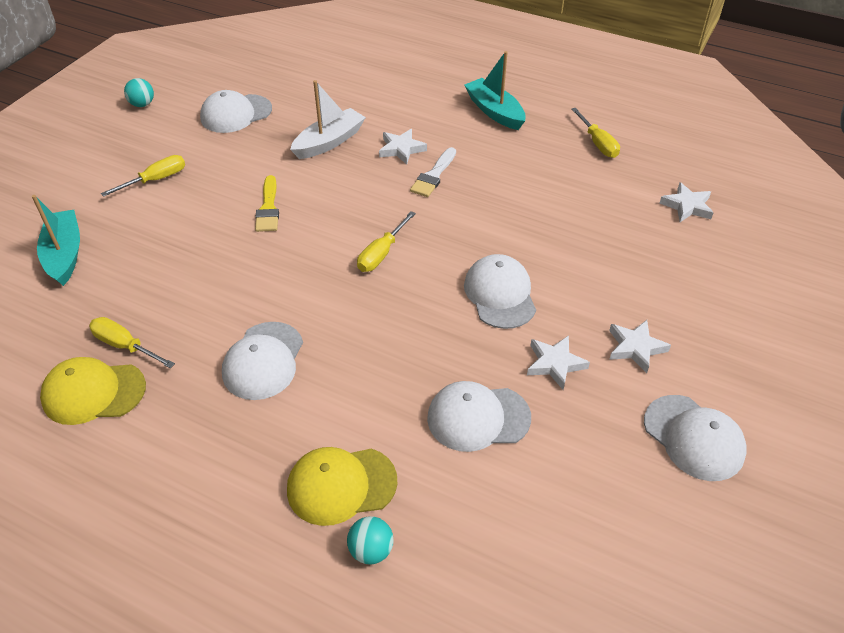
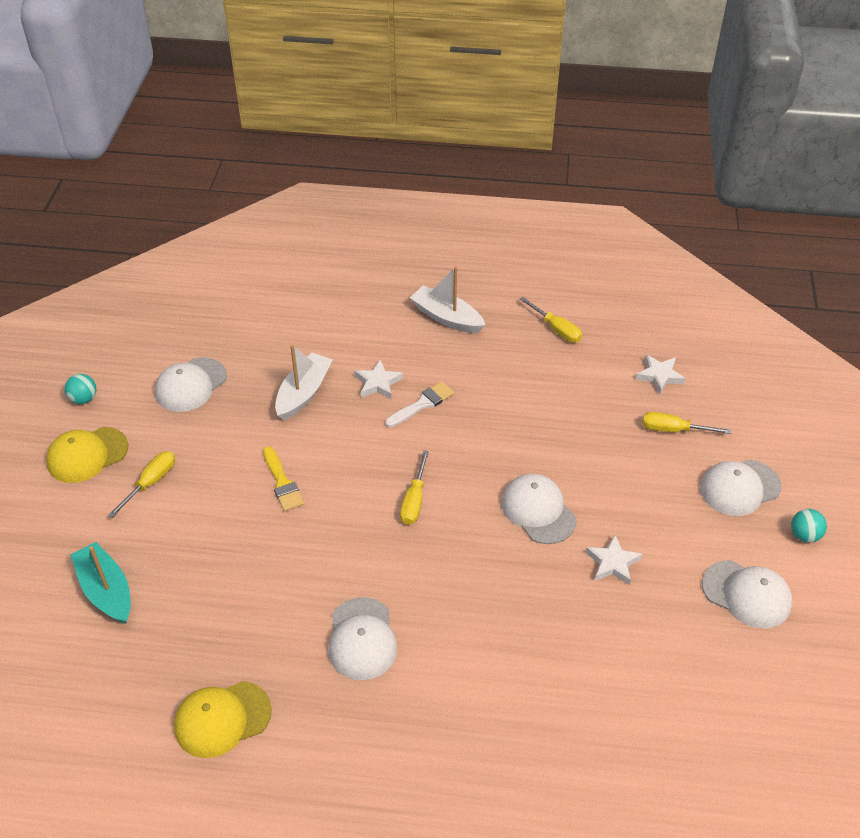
camera: 20 degrees left, 0 degrees up
yellow screwdriver [89,317,175,368] -> yellow screwdriver moved to [642,412,732,434]
yellow cap [287,447,397,526] -> yellow cap moved to [46,427,128,483]
turquoise ball [347,516,394,565] -> turquoise ball moved to [791,509,827,543]
white brush [410,147,456,197] -> white brush turned 135 degrees counterclockwise [385,381,454,427]
white cap [427,381,531,452] -> white cap moved to [700,459,782,516]
turquoise boat [464,51,526,130] -> white boat [410,266,486,333]
white star [609,320,671,373] -> none

